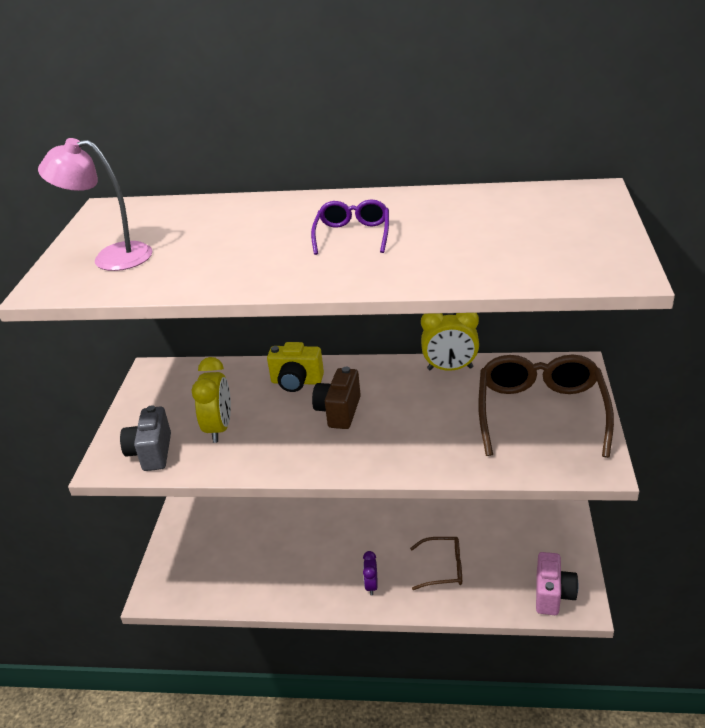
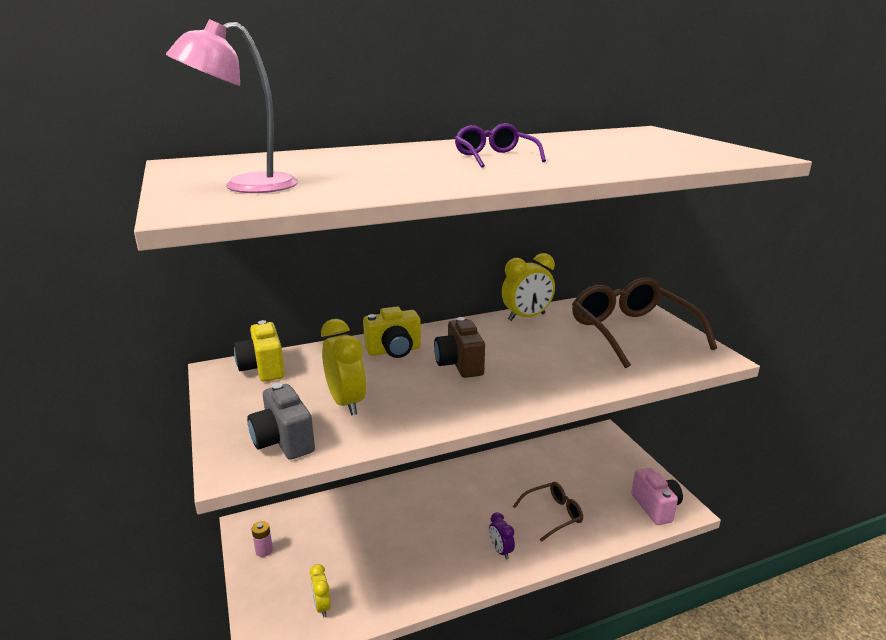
camera: 30 degrees left, 10 degrees down
none -> yellow camera [234,320,285,382]
none -> pink battery [252,521,273,557]
none -> yellow clock [310,564,331,618]

